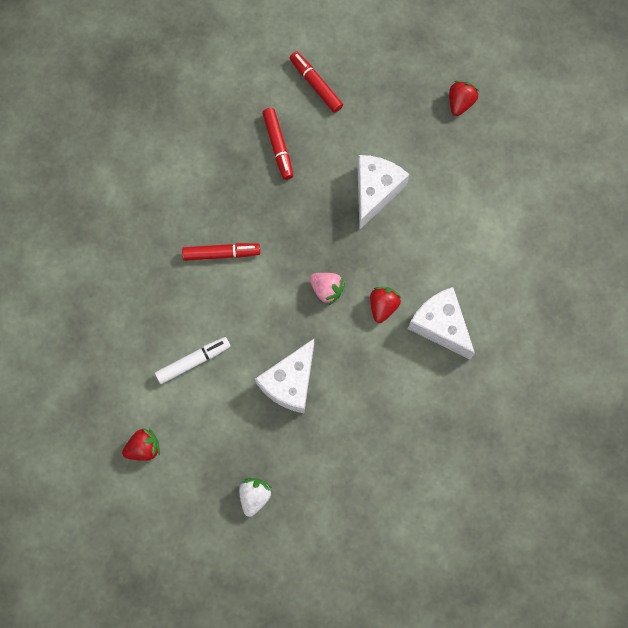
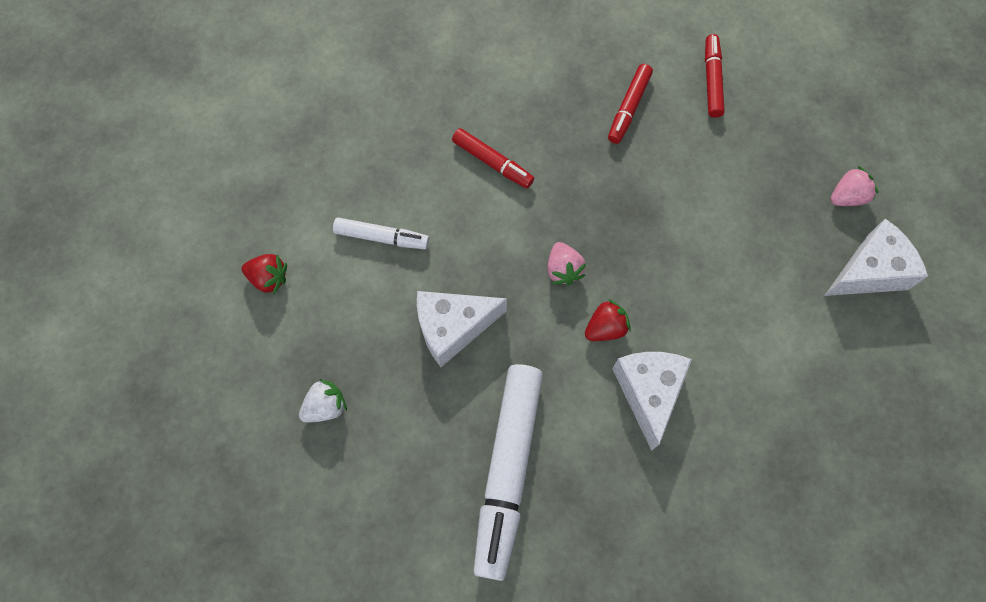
camera: 40 degrees right, 5 degrees down
white cheese [357,155,410,230] -> white cheese moved to [824,219,928,296]
red strawberry [449,81,479,116] -> pink strawberry [830,166,878,206]
none -> white marker [474,364,543,581]

